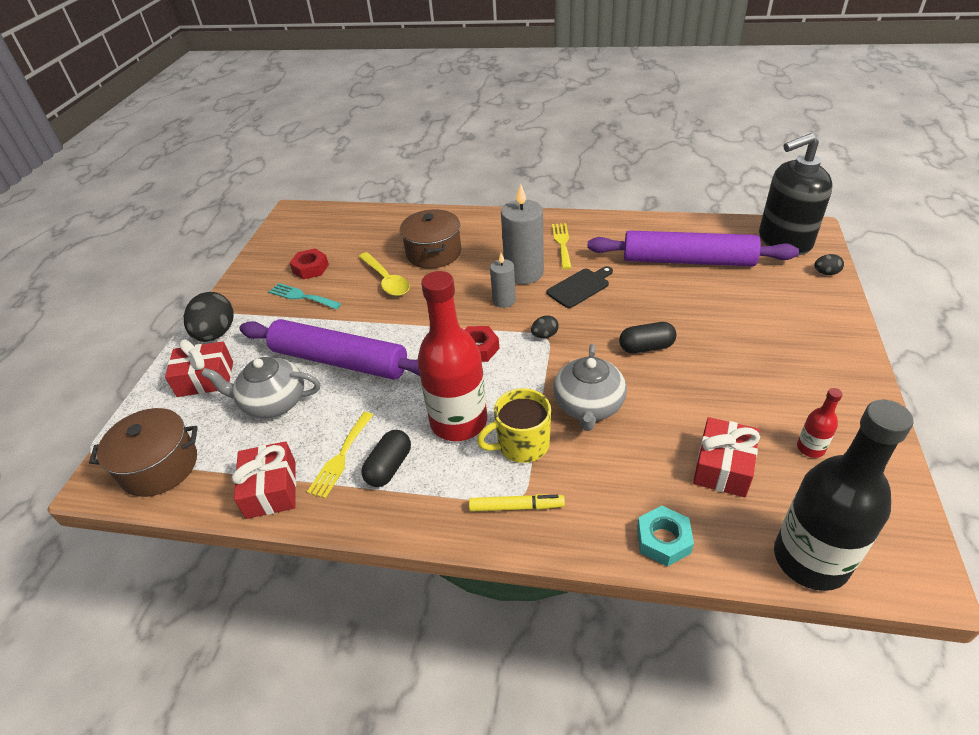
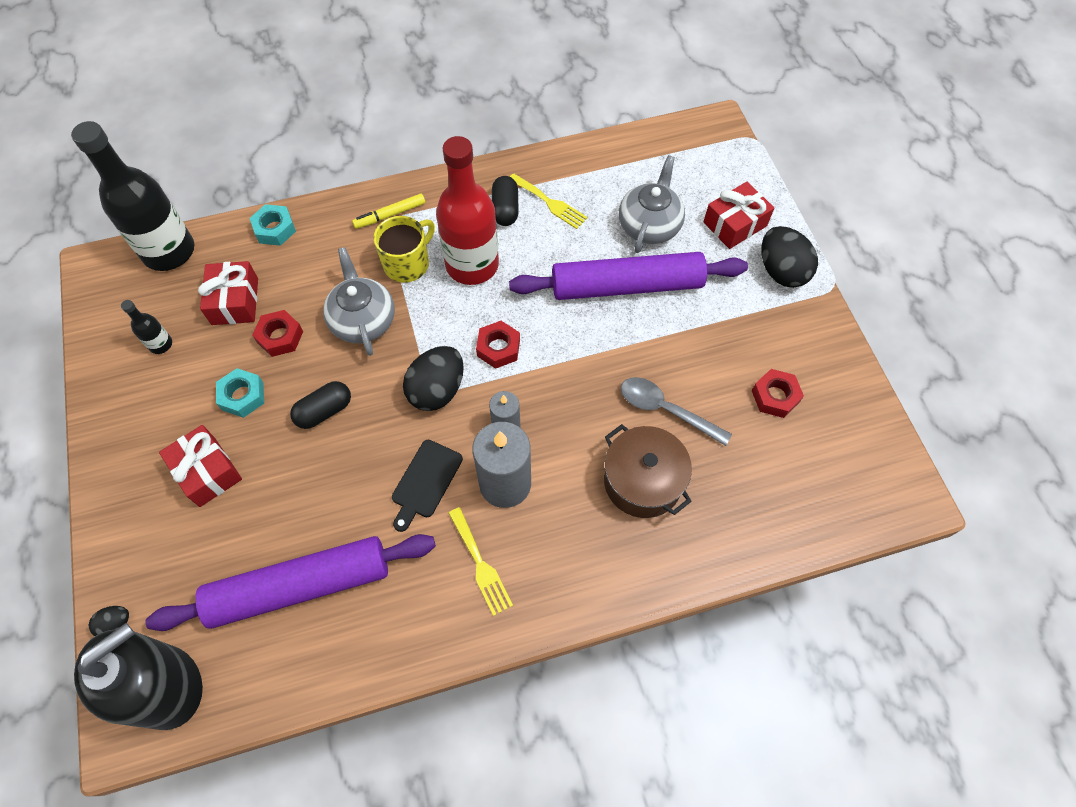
camera: 150 degrees right, 20 degrees up
brown pot [89,408,198,497] -> none
grey teapot [201,357,320,418] -> grey teapot turned 45 degrees counterclockwise [619,155,685,253]
red gift [232,441,296,519] -> red gift moved to [159,425,242,507]
turquoise fork [269,283,342,309] -> none
yellow fork [307,412,373,499] -> yellow fork turned 135 degrees clockwise [510,173,587,229]
yellow spoon [358,252,410,296] -> grey spoon [621,377,732,446]
black egg [531,315,559,338] -> black egg [403,346,464,411], size x2.10
red bottle [797,388,843,458] -> black bottle [121,300,172,354]
none -> turquoise nut [216,368,264,418]
none -> red nut [252,310,303,357]

